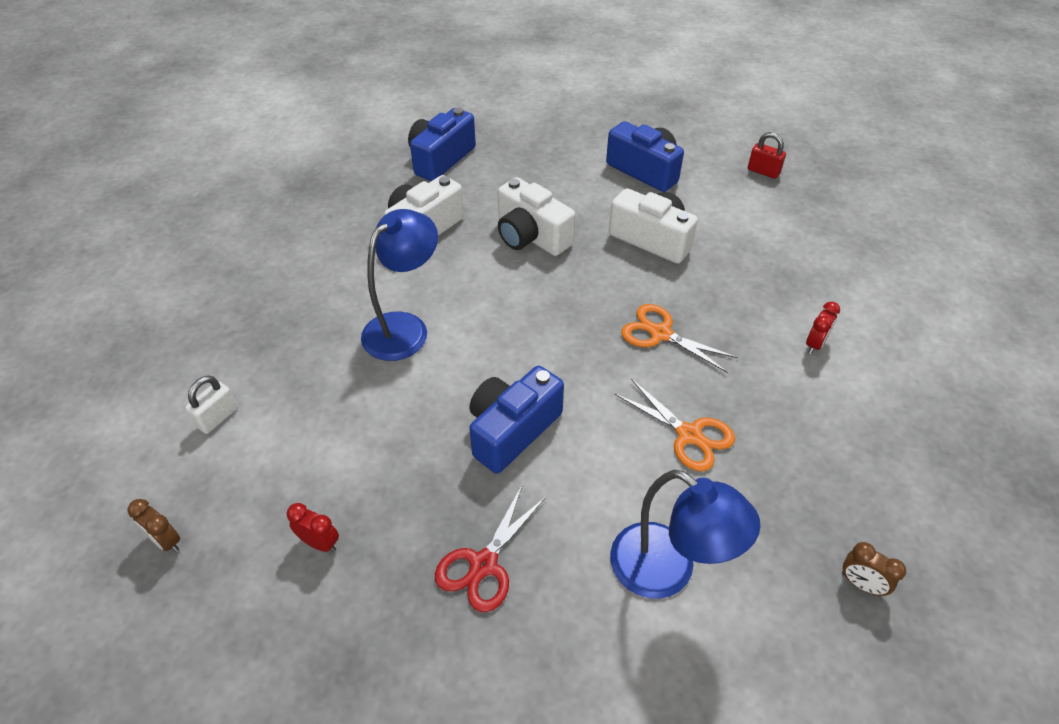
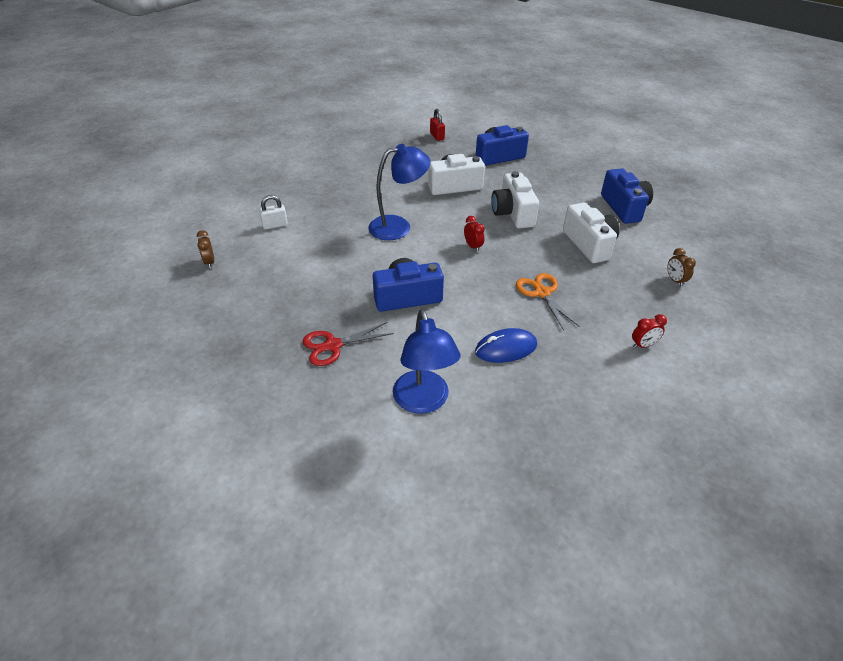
camera: 35 degrees right, 5 degrees down
red clock [287,503,339,552] -> red clock moved to [464,216,485,252]
orange scissors [615,379,735,471] -> blue mouse [475,328,537,363]
red padlock [748,132,786,179] -> red padlock moved to [430,109,445,141]
brown clock [842,542,906,596] -> brown clock moved to [667,248,696,287]

